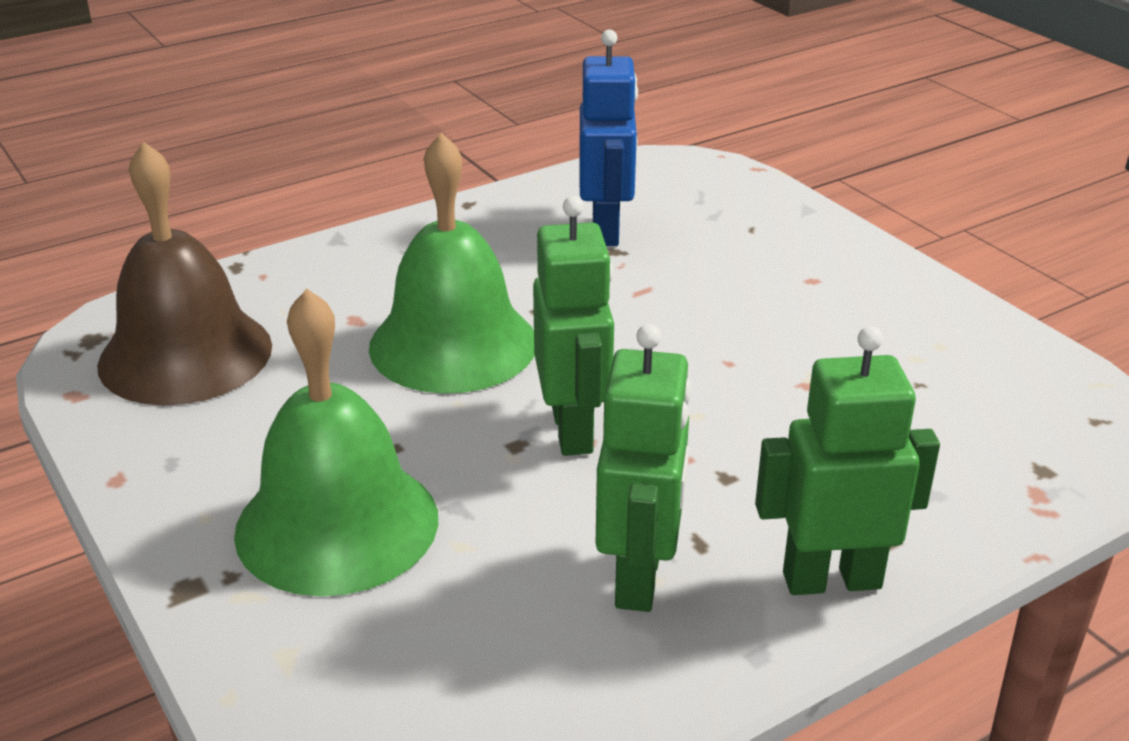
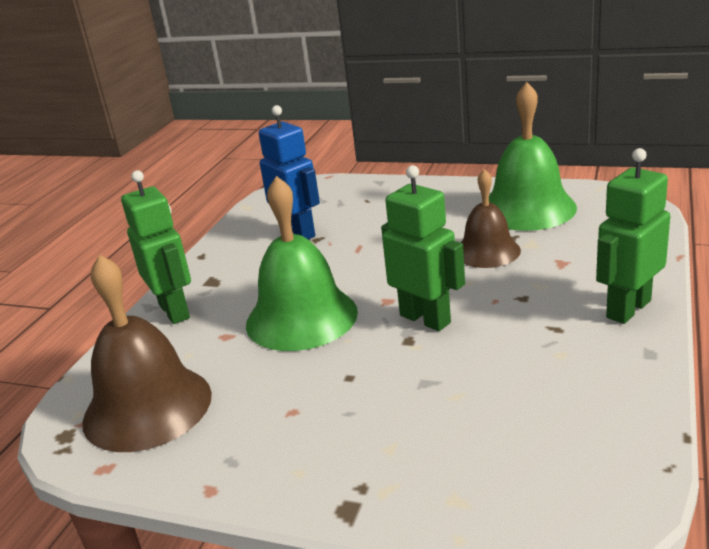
camera: 35 degrees left, 5 degrees down
green bell [234,289,438,596] -> green bell moved to [489,82,577,231]
green robot [596,324,692,612] -> green robot moved to [121,170,191,324]
none -> brown bell [461,169,521,268]

